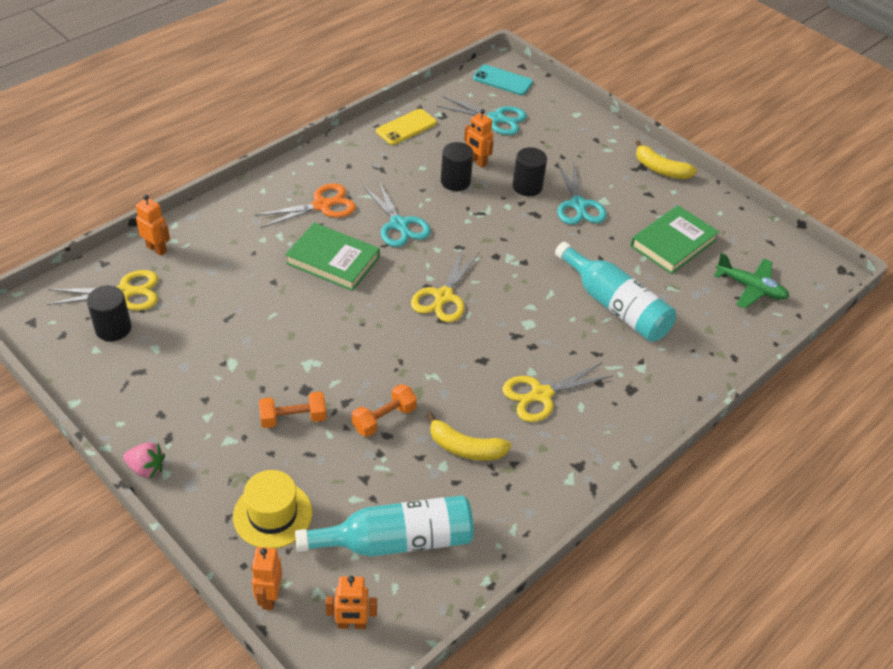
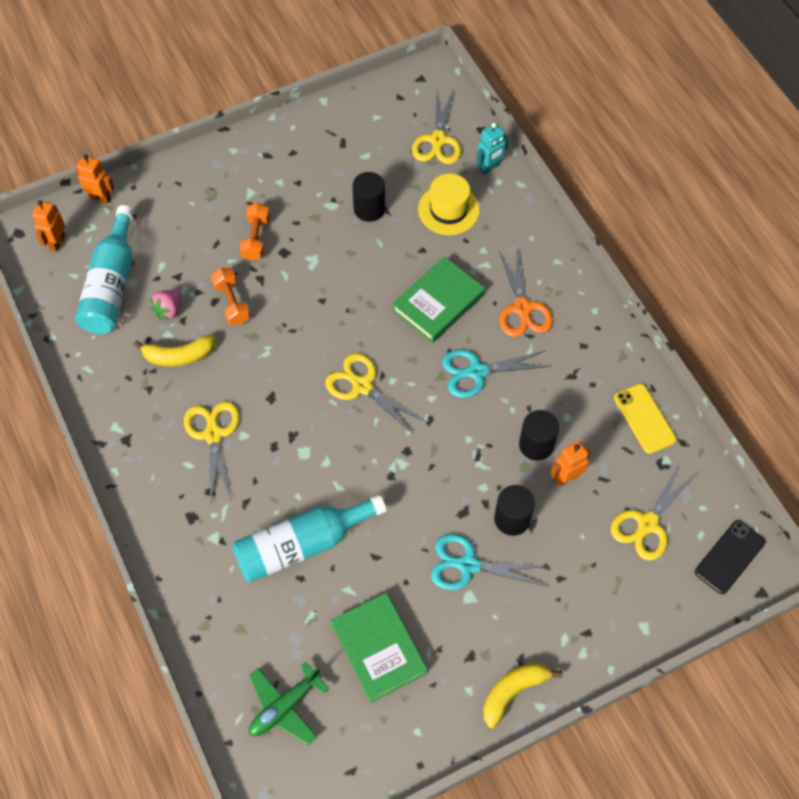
camera: 110 degrees right, 15 degrees up
black cylinder [87,285,131,341] -> black cylinder moved to [352,172,385,222]
pink strawberry [123,442,165,478] -> pink strawberry moved to [150,290,182,320]
orange robot [136,195,170,256] -> turquoise robot [476,123,509,175]
yellow hat [233,470,312,548] -> yellow hat moved to [418,174,480,235]
yellow banana [426,412,511,461] -> yellow banana turned 135 degrees counterclockwise [134,335,215,366]
turquoise scissors [437,96,527,135] -> yellow scissors [611,461,698,561]
turquoise phone [473,64,533,95] -> black phone [695,520,765,594]

